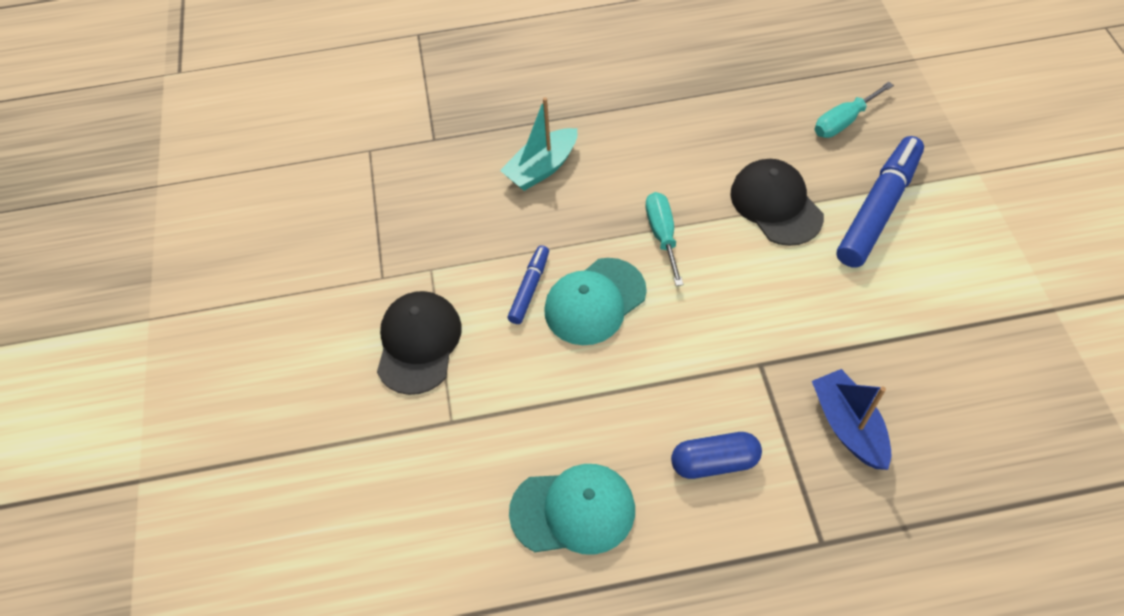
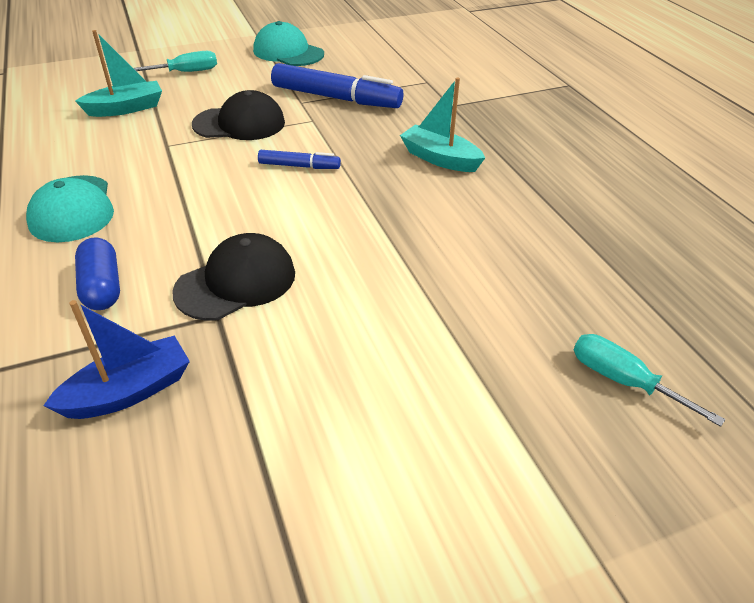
camera: 75 degrees right, 15 degrees down
turquoise cap [544,258,647,345] -> turquoise cap moved to [253,21,324,66]
turquoise screwdriver [646,192,684,286] -> turquoise screwdriver moved to [133,51,217,72]
black cap [730,159,824,246] -> black cap moved to [172,233,295,321]
blue marker [837,136,924,268] -> blue marker moved to [271,63,403,108]
none -> turquoise boat [75,30,162,117]

